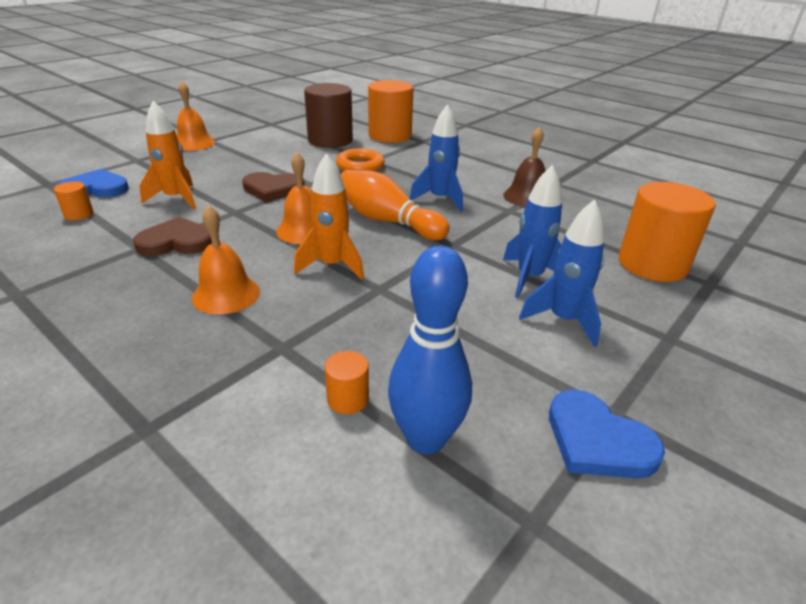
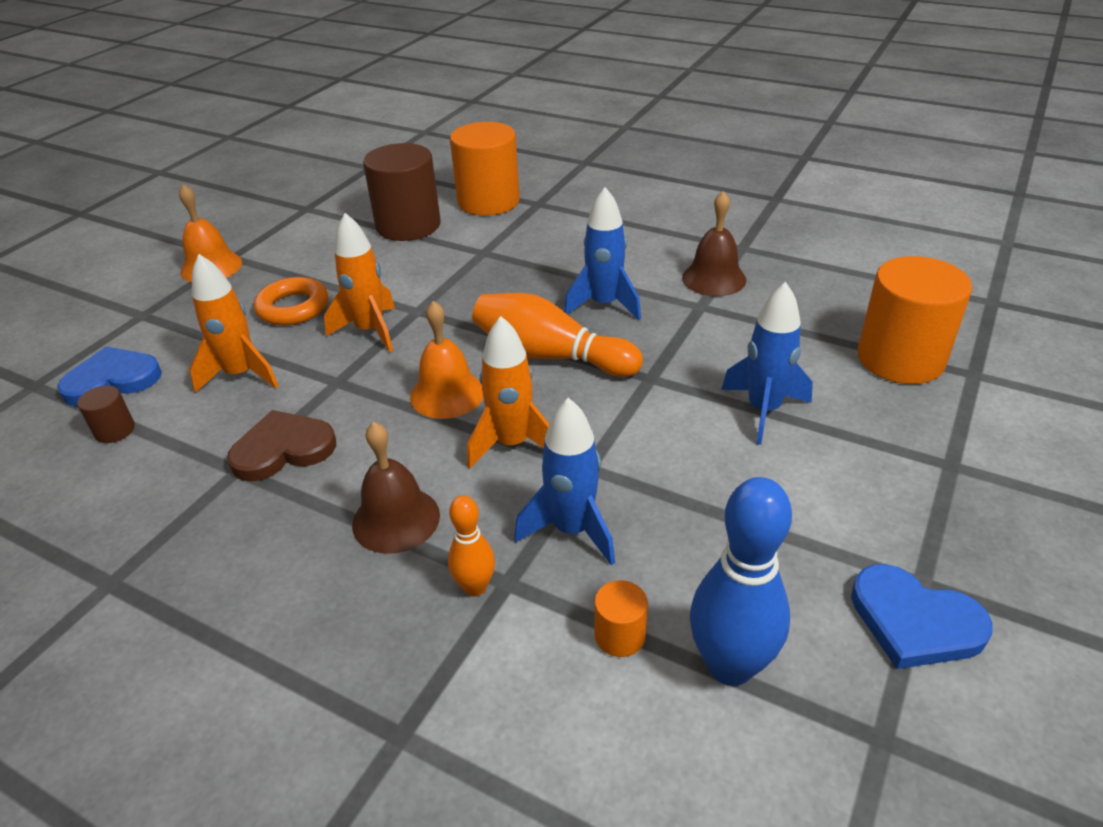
camera: 10 degrees left, 5 degrees up
orange cylinder [54,181,93,220] -> brown cylinder [78,385,135,443]
orange bell [192,205,260,315] -> brown bell [352,422,440,554]
brown heart [242,172,305,202] -> orange rocket [324,213,395,352]
orange ring [336,148,385,172] -> orange ring moved to [254,277,328,325]
blue rocket [519,200,605,347] -> blue rocket moved to [514,398,615,565]
none -> orange bowling pin [448,495,495,597]

